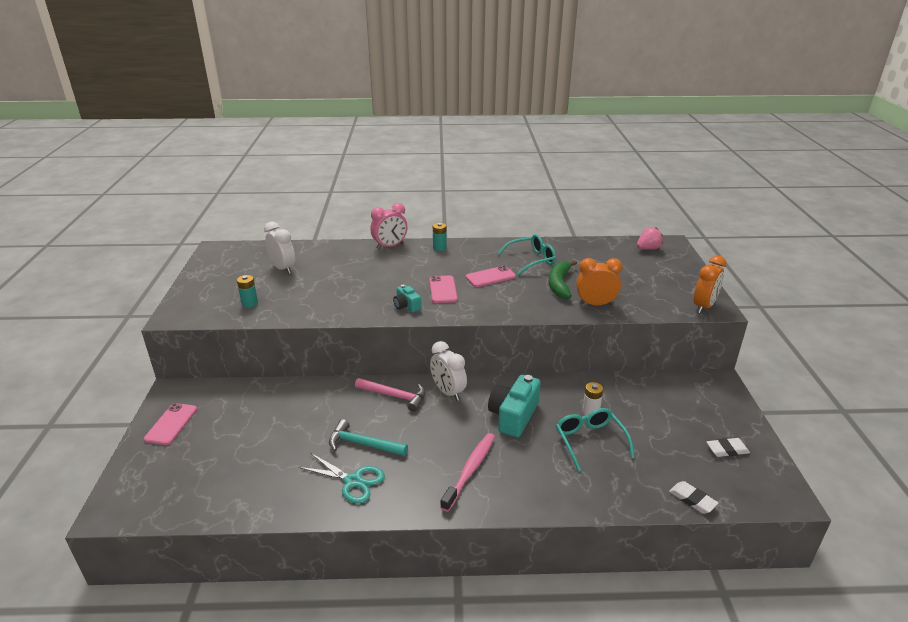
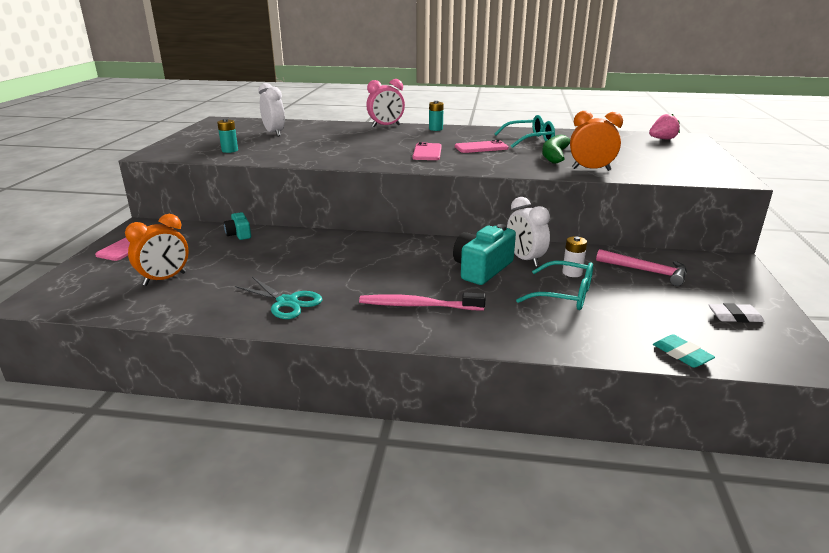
camera: 10 degrees right, 5 degrees down
turquoise hammer [329,419,408,456] -> none
pink hammer [355,378,425,412] -> pink hammer moved to [596,249,687,286]
turquoise camera [393,285,421,312] -> turquoise camera moved to [224,211,251,240]
white clock [430,341,467,401] -> white clock moved to [507,197,550,267]
pink toothbrush [440,433,495,512] -> pink toothbrush turned 120 degrees counterclockwise [359,292,486,310]
turquoise glasses [556,408,635,471] -> turquoise glasses turned 120 degrees clockwise [516,261,593,310]
white eraser [669,481,718,514] -> turquoise eraser [653,334,715,368]
orange clock [694,255,727,313] -> orange clock moved to [125,214,189,286]

